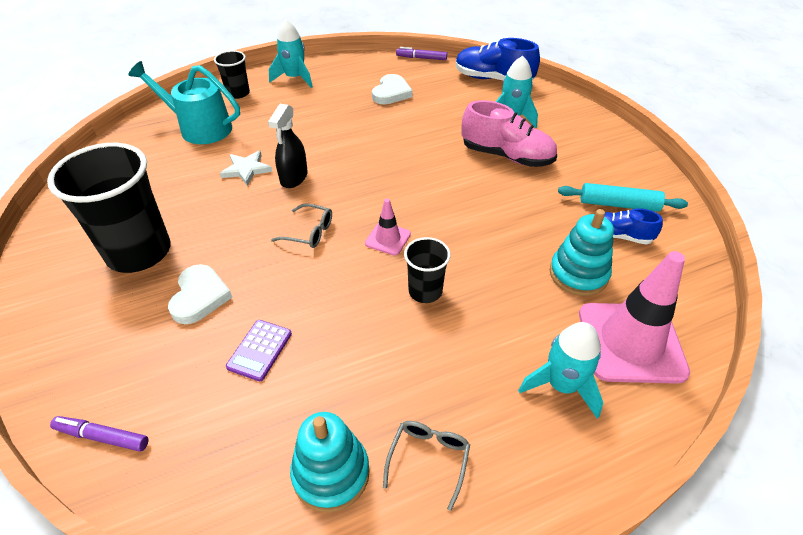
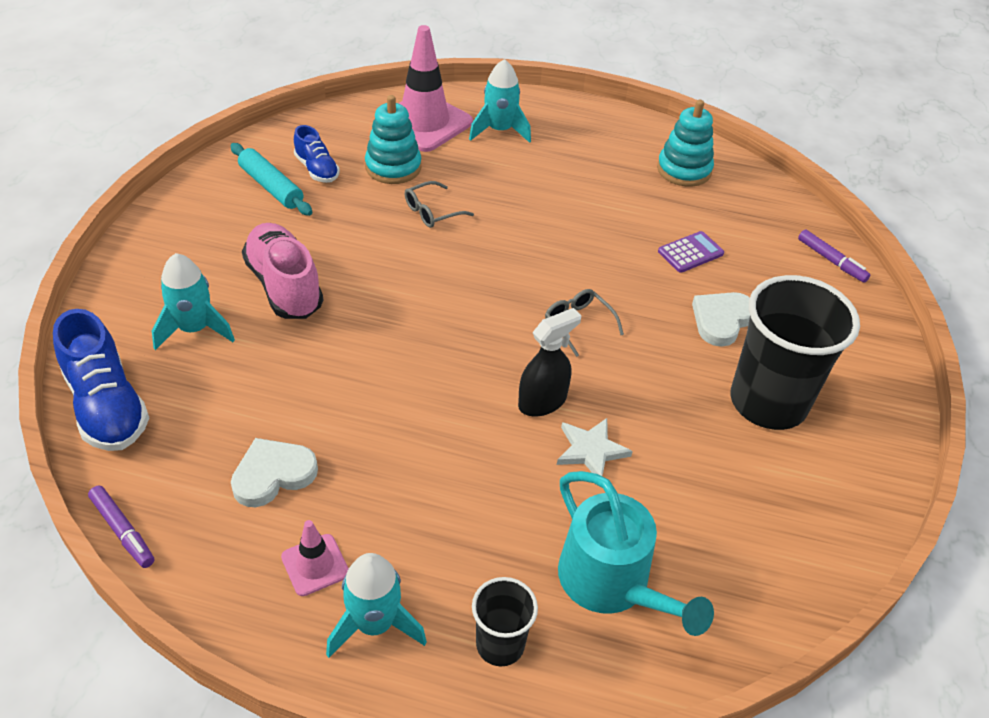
camera: 145 degrees left, 0 degrees up
pink traffic cone [365,199,411,256] -> pink traffic cone moved to [281,520,349,596]
grey glasses [383,421,470,511] -> grey glasses moved to [405,181,474,228]
black cup [404,237,451,303] -> none

